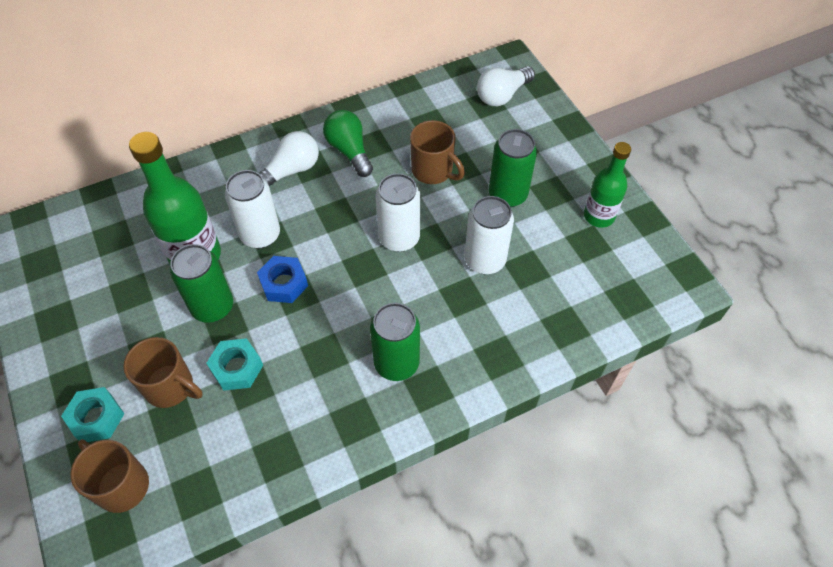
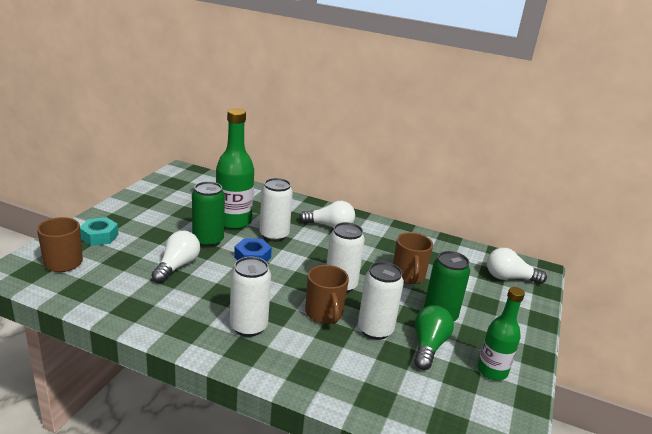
camera: 45 degrees right, 30 degrees down
brown mug [123,337,203,408] -> brown mug moved to [305,265,349,324]
turquoise nut [206,338,263,391] -> white light bulb [152,231,200,283]
green light bulb [323,110,373,177] -> green light bulb moved to [414,305,454,370]
green can [370,303,420,381] -> white can [230,257,271,337]

